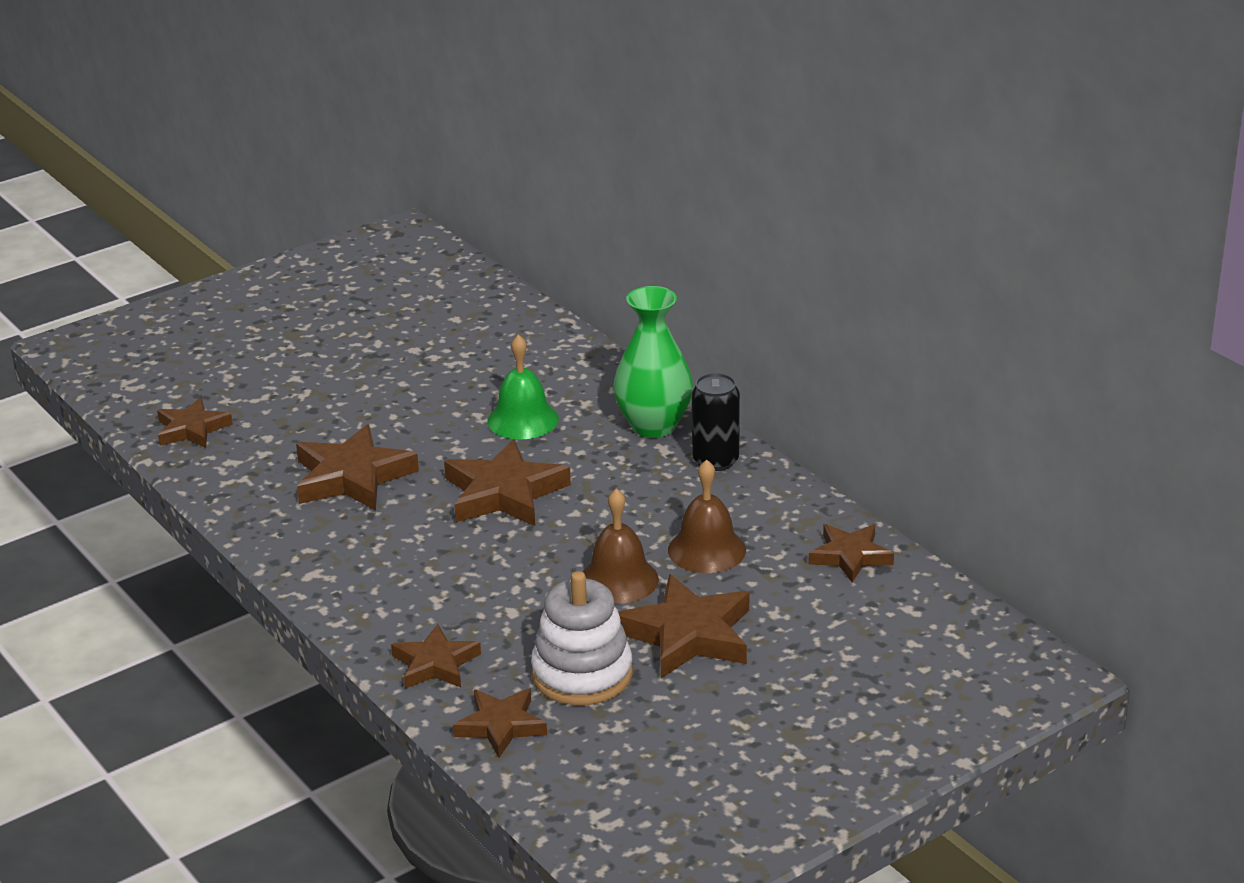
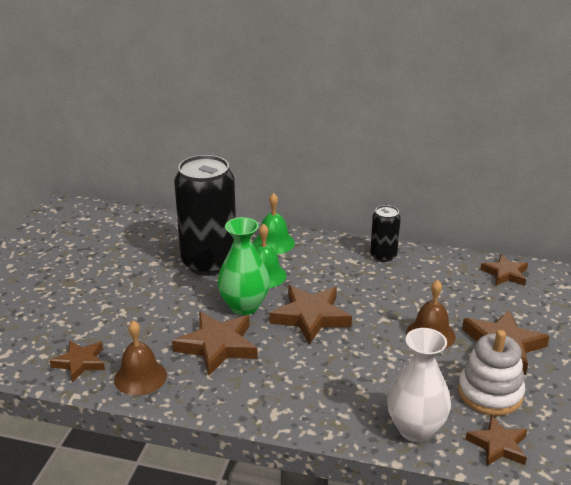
camera: 40 degrees left, 0 degrees up
brown star [391,624,481,689] -> white vase [387,328,451,442]
green vase [614,286,693,438] -> green vase moved to [218,217,270,315]
brown bell [668,459,746,573] -> brown bell moved to [114,320,167,396]
none -> black can [174,155,236,276]
none -> green bell [253,193,295,254]

